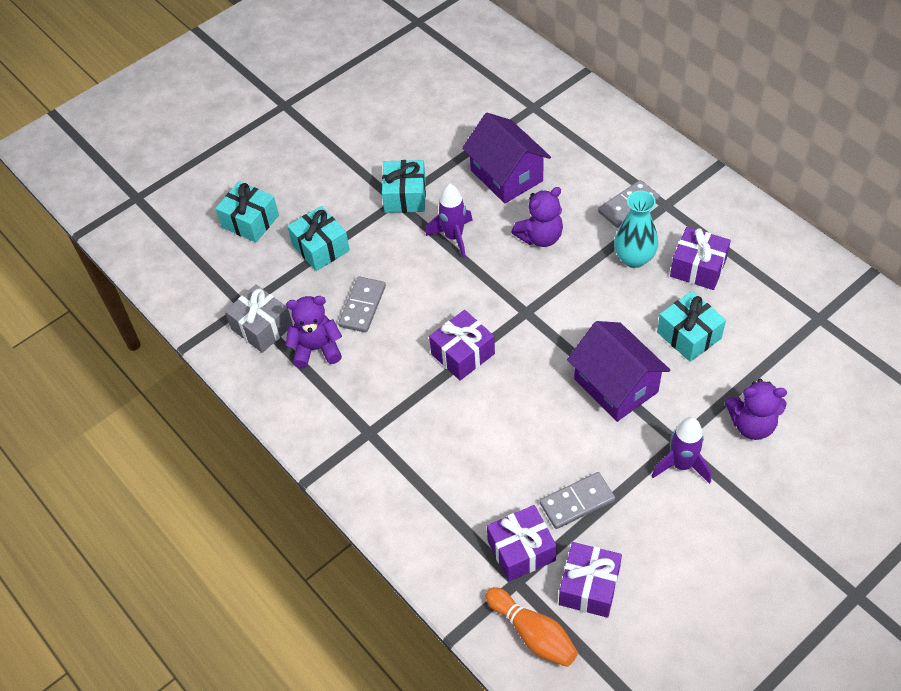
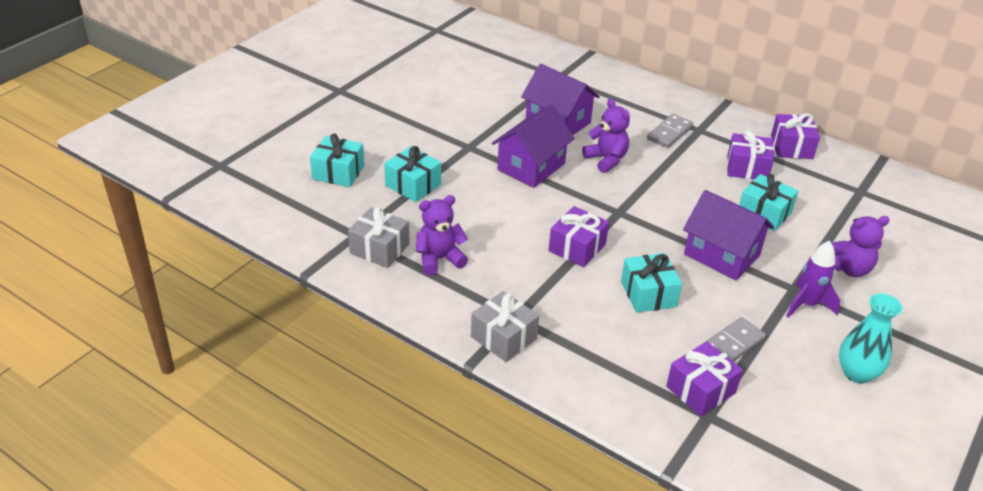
camera: 20 degrees left, 15 degrees down
grey domino [338,276,386,333] -> none
turquoise gift [382,160,426,213] -> turquoise gift moved to [621,253,682,313]
purple rocket [426,184,473,259] -> purple house [492,105,575,188]
orange bowling pin [486,587,578,667] -> none
purple teddy bear [512,187,563,247] -> purple teddy bear turned 75 degrees counterclockwise [582,99,630,173]
purple gift [559,542,622,618] -> purple gift moved to [771,113,820,159]
turquoise vase [614,191,658,268] -> turquoise vase moved to [839,293,902,384]
none -> grey gift [471,291,539,362]

